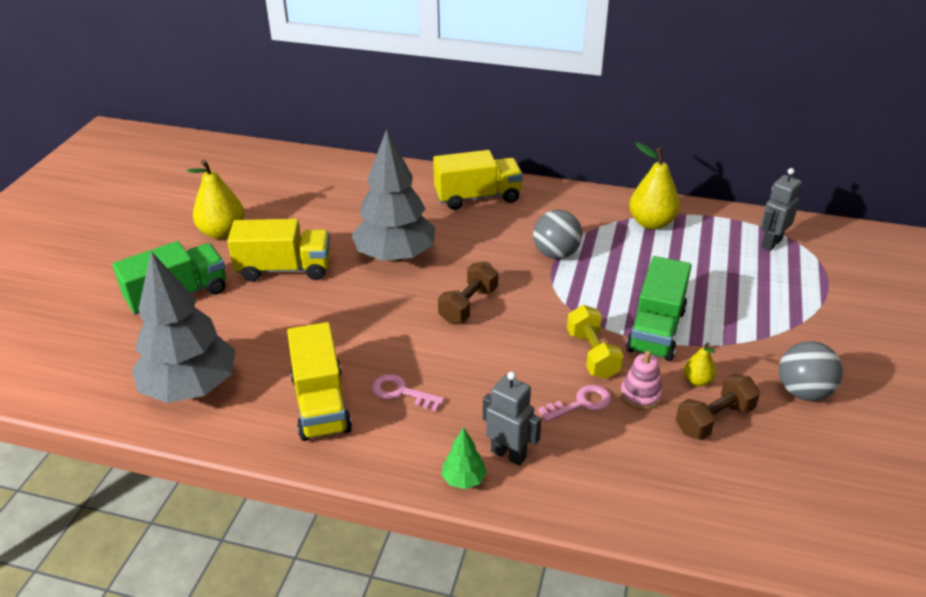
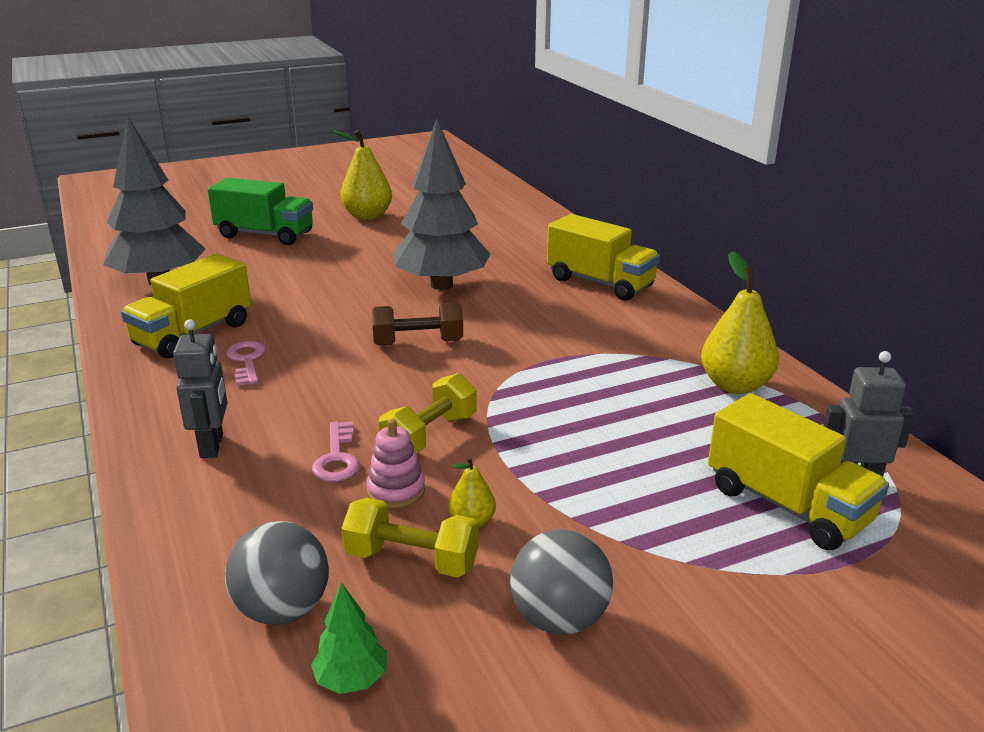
camera: 50 degrees right, 10 degrees down
yellow truck [227,219,331,282] -> yellow truck moved to [708,393,889,550]
green tree [441,427,487,489] -> green tree moved to [311,582,387,694]
grey ball [533,210,583,259] -> grey ball moved to [225,521,329,625]
pink key [538,384,611,422] -> pink key turned 60 degrees clockwise [312,421,360,482]
green truck [626,256,692,361] -> none
brown dumbbell [676,373,760,440] -> yellow dumbbell [341,498,479,577]

